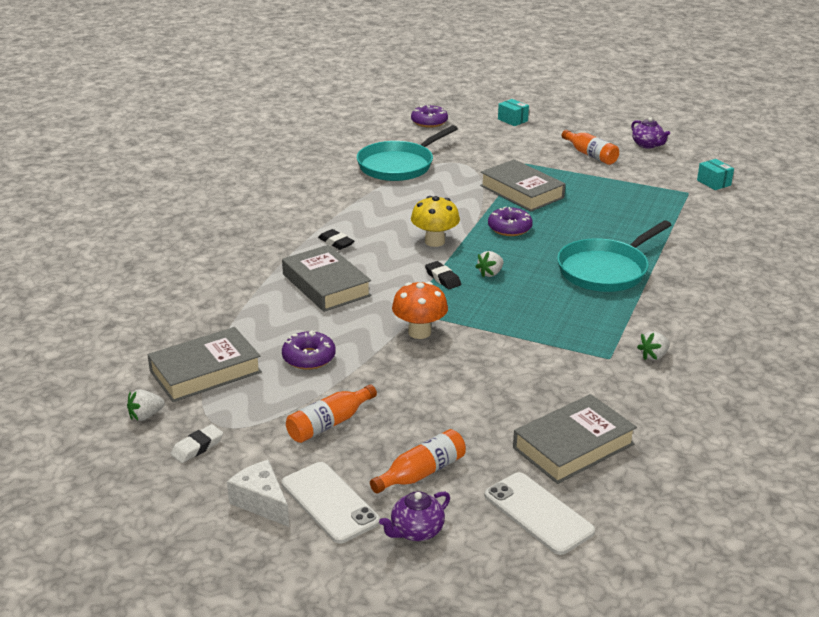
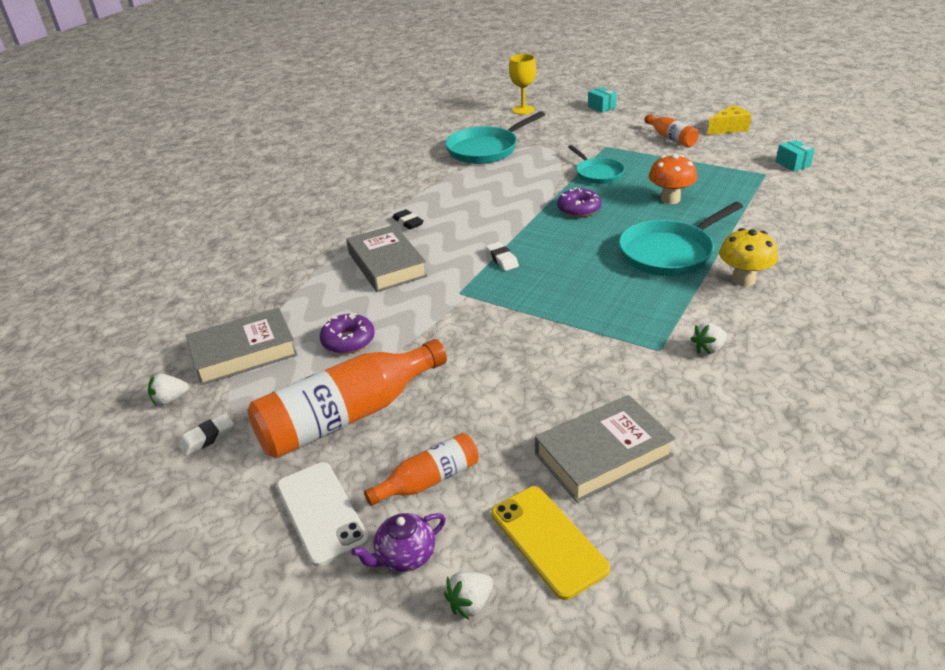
camera: 10 degrees right, 5 degrees up
white cheese [227,460,289,527] -> none
orange bottle [286,384,377,443] -> orange bottle [247,339,447,458], size x1.89
orange mushroom [392,281,448,339] -> orange mushroom moved to [649,154,697,204]
purple donut [411,105,448,128] -> yellow goblet [509,54,536,115]
yellow mushroom [411,196,460,247] -> yellow mushroom moved to [719,228,778,286]
black eraser [425,261,461,289] -> white eraser [486,242,519,271]
white strawberry [475,251,504,277] -> white strawberry moved to [444,572,493,619]
grey book [480,159,566,212] -> turquoise pan [568,145,625,184]
white phone [485,472,595,555] -> yellow phone [491,486,610,600]
purple teapot [631,117,670,149] -> yellow cheese [708,105,752,135]

